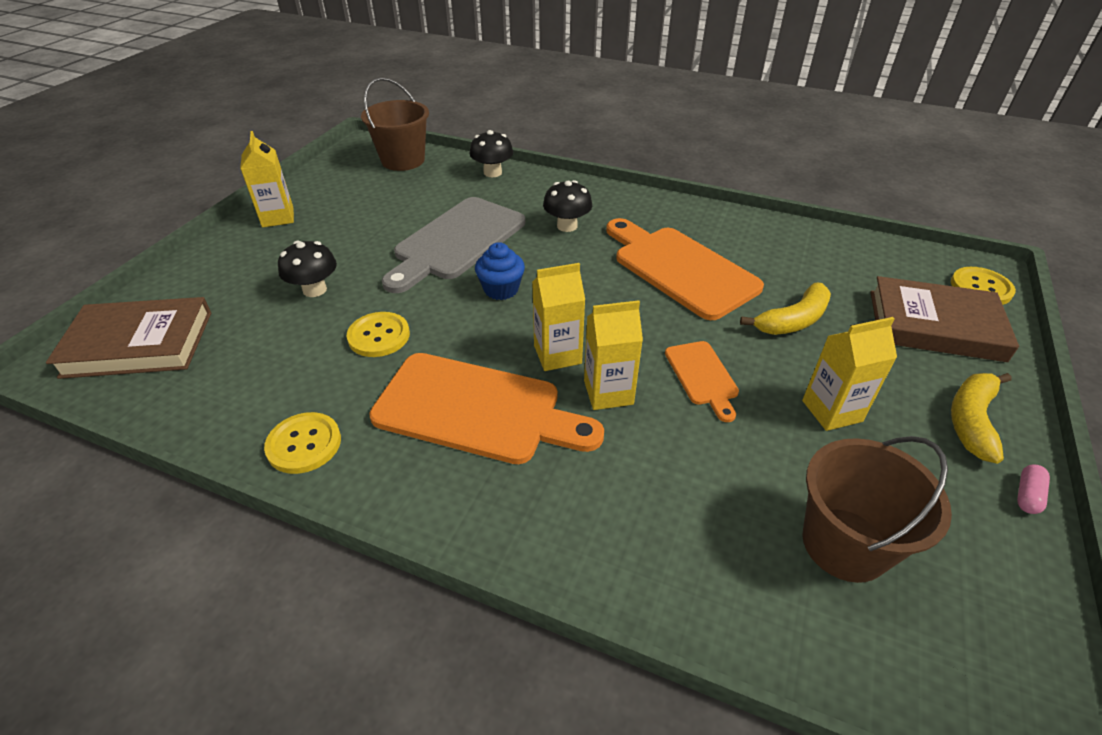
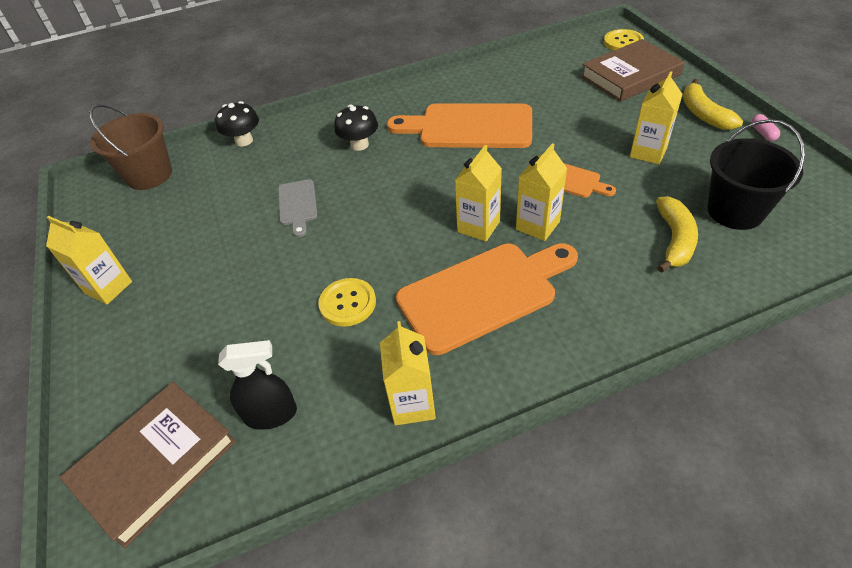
camera: 40 degrees left, 5 degrees up
yellow button [264,412,341,474] -> yellow carton [380,321,436,426]
black mushroom [278,241,337,297] -> none
grey cutting board [382,197,525,293] -> grey cutting board [278,179,318,237], size x0.50
blue cupcake [475,242,525,300] -> none
yellow banana [740,283,831,335] -> yellow banana moved to [656,196,698,273]
brown bucket [802,436,952,583] -> black bucket [707,119,805,230]
none -> black spray bottle [218,340,297,430]

